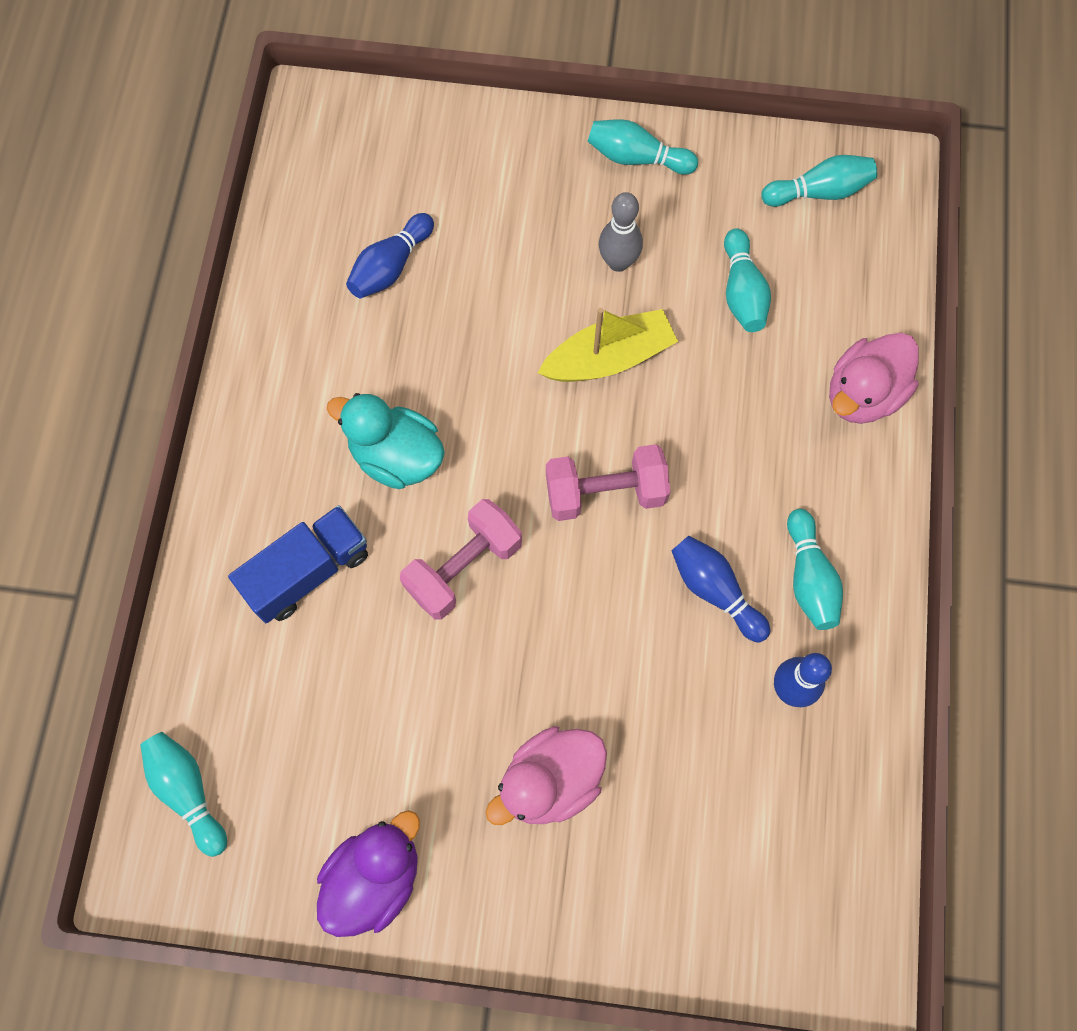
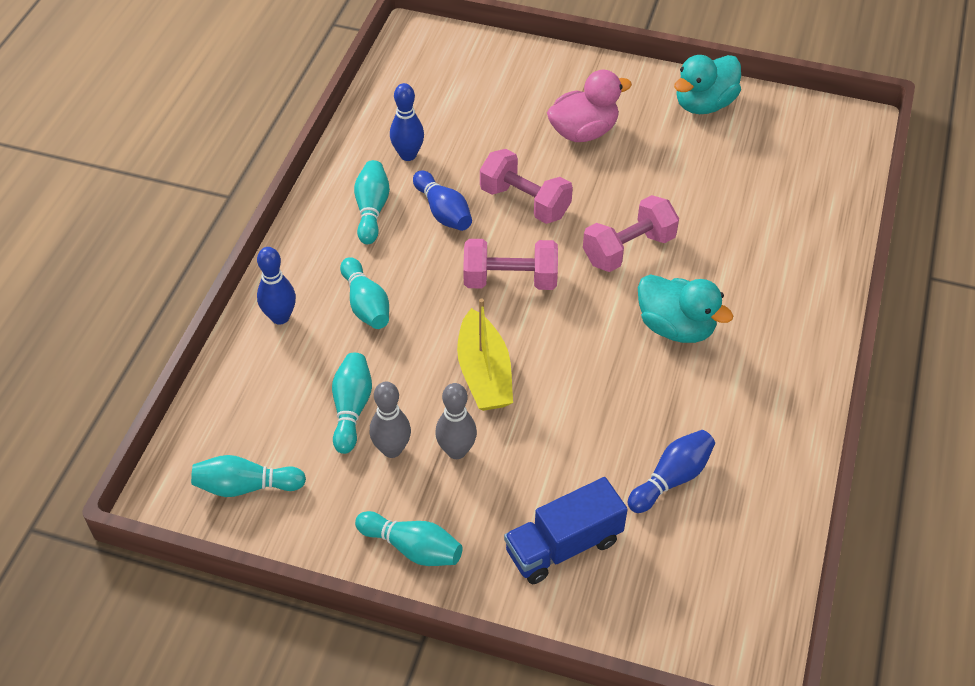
camera: 170 degrees left, 20 degrees down
turquoise bowling pin [140,732,227,857] -> turquoise bowling pin moved to [340,257,389,329]
blue truck [228,505,368,623] -> blue truck moved to [504,477,628,584]
purple duck [317,810,420,937] -> turquoise duck [674,55,741,114]
yellow boat [538,308,678,382] -> yellow boat turned 90 degrees counterclockwise [457,299,513,411]
pink duck [829,333,919,424] -> blue bowling pin [257,247,296,325]
none -> grey bowling pin [370,382,411,458]
none -> pink dumbbell [480,149,573,224]

